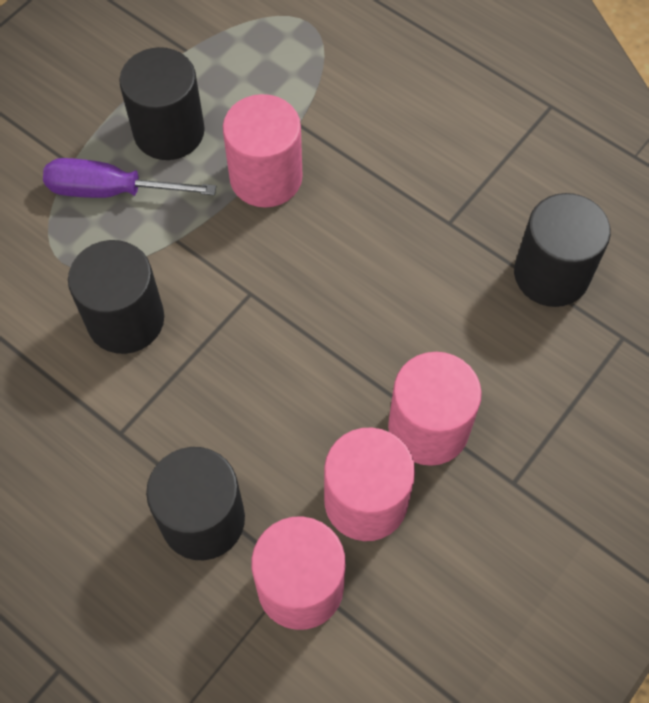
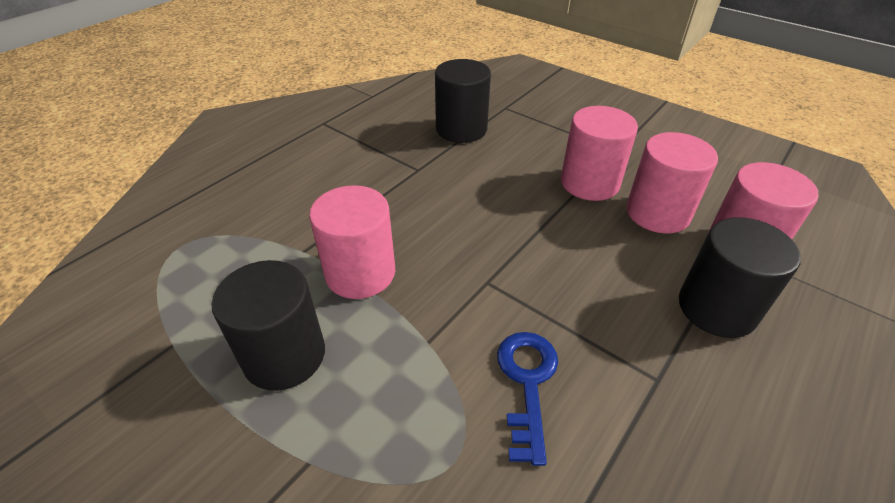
camera: 90 degrees left, 20 degrees down
purple screwdriver [43,158,216,198] -> none
black cylinder [68,240,164,354] -> blue key [497,332,558,466]

